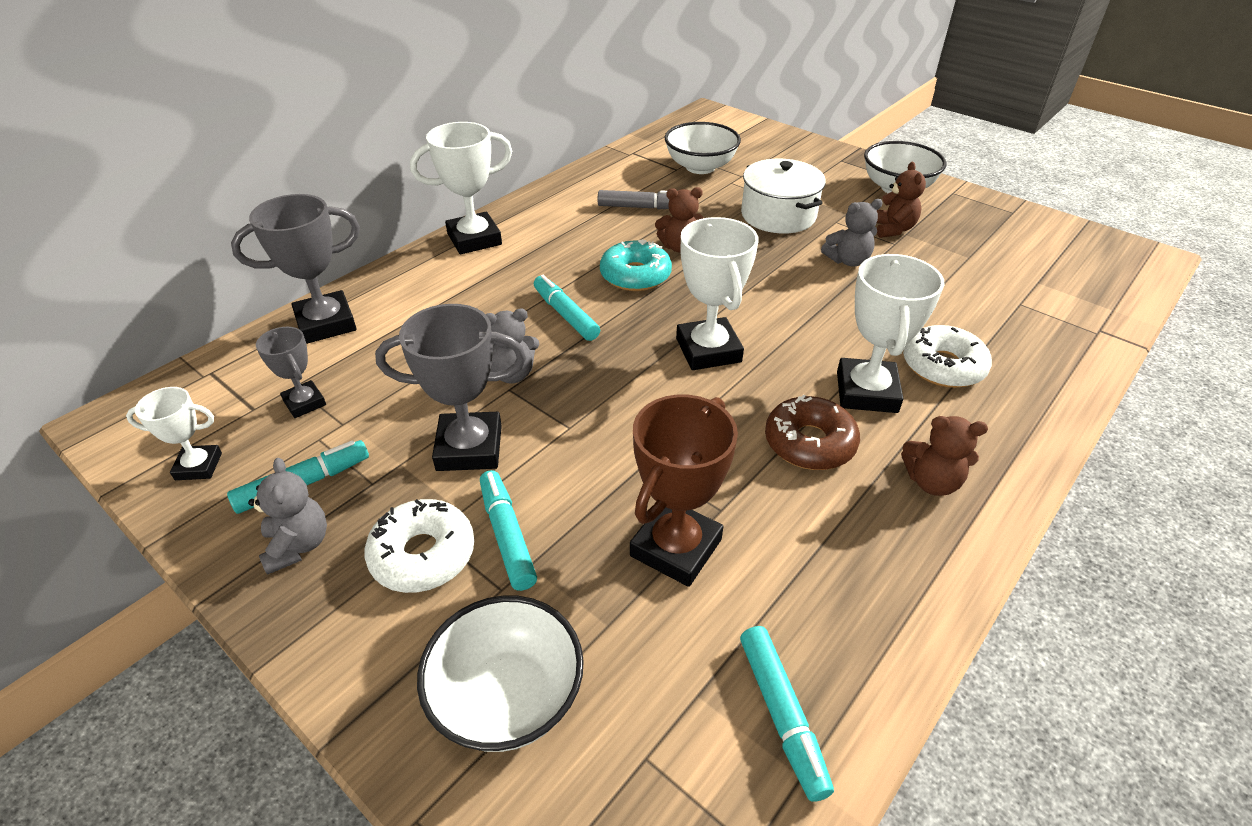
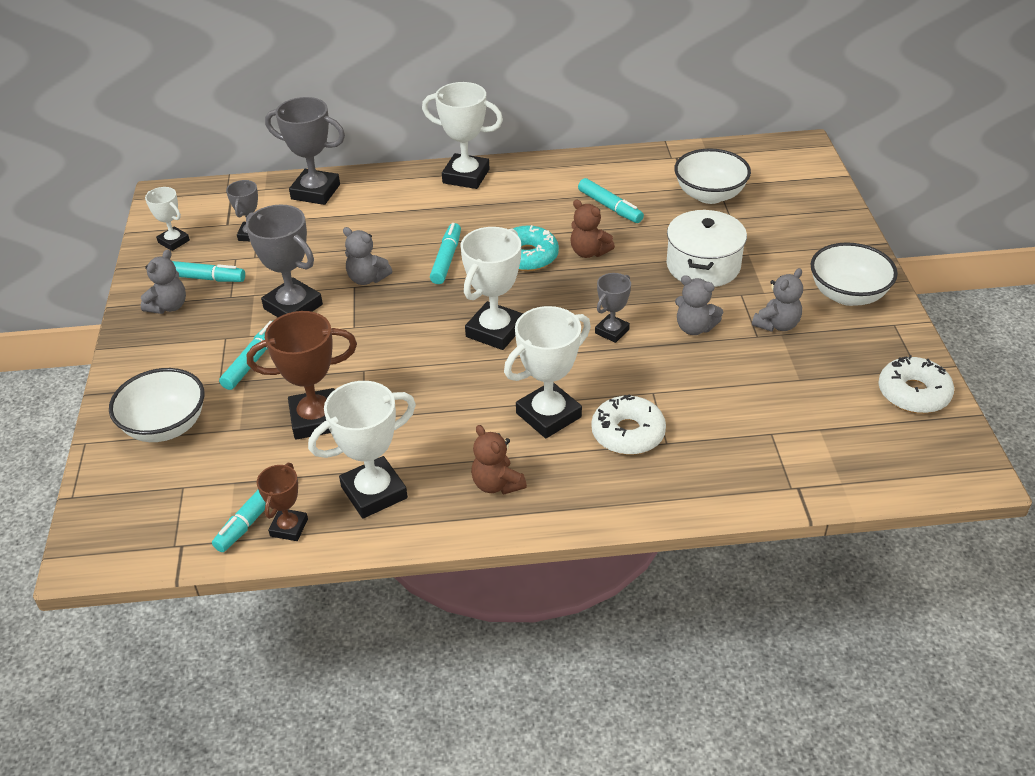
camera: 45 degrees right, 0 degrees up
white donut [365,499,474,593] -> white donut moved to [878,355,954,413]
grey marker [598,190,669,209] -> turquoise marker [578,178,644,223]
brown donut [765,395,860,470] -> none
brown teddy bear [877,162,926,238] -> grey teddy bear [752,268,803,332]
none -> brown trophy [257,463,308,541]
none -> white trophy [308,381,416,518]
none -> grey trophy [595,273,631,343]

